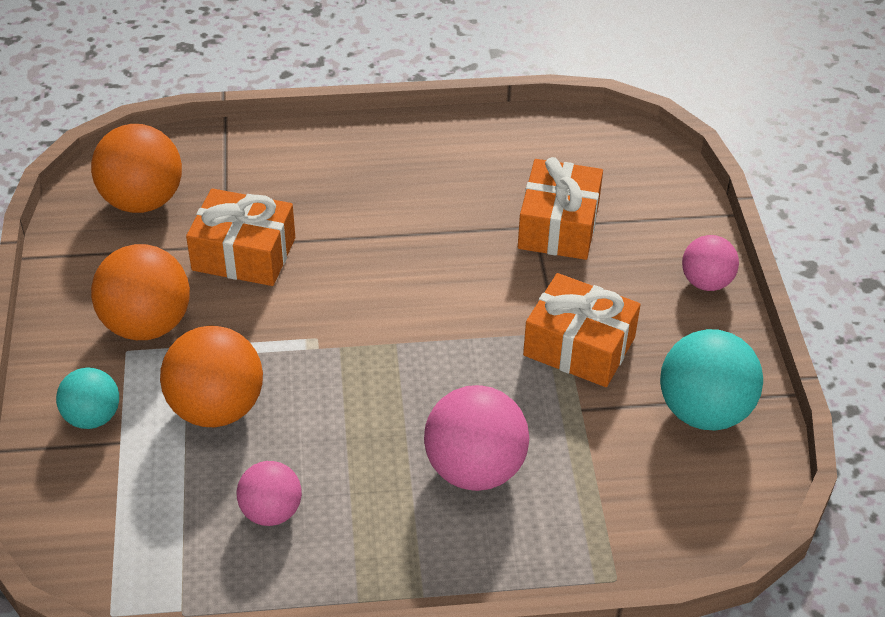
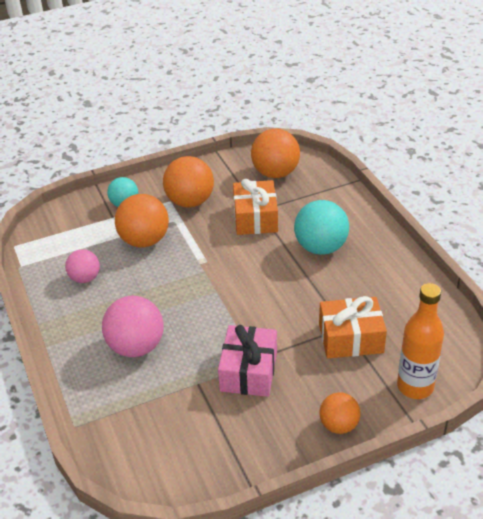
camera: 75 degrees right, 5 degrees down
orange gift [523,273,640,387] -> pink gift [218,325,277,397]
turquoise ball [660,329,763,431] -> turquoise ball moved to [294,200,349,255]
pink ball [682,235,739,291] -> orange ball [319,392,360,434]
none -> orange bottle [397,283,444,399]

